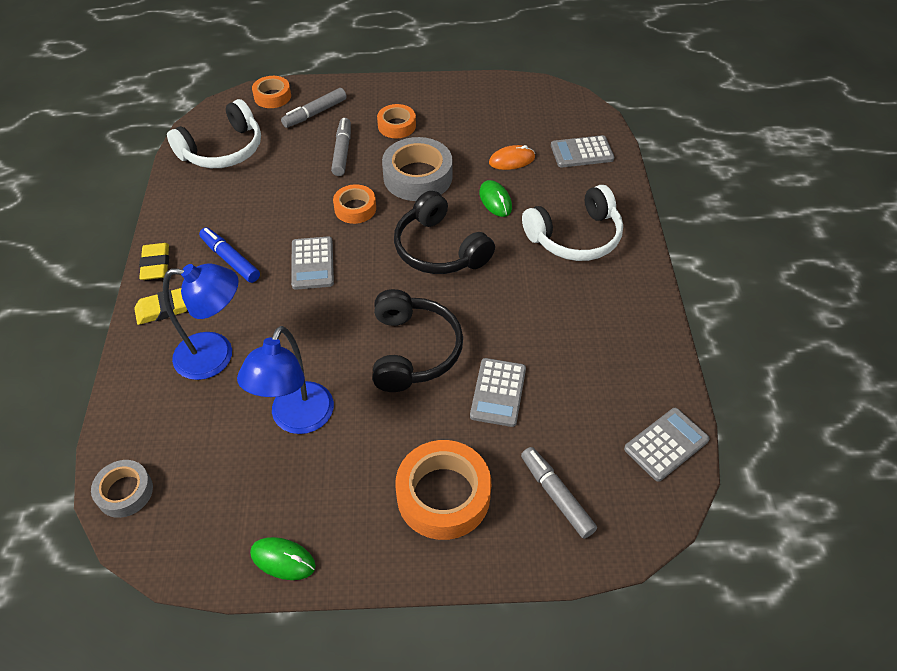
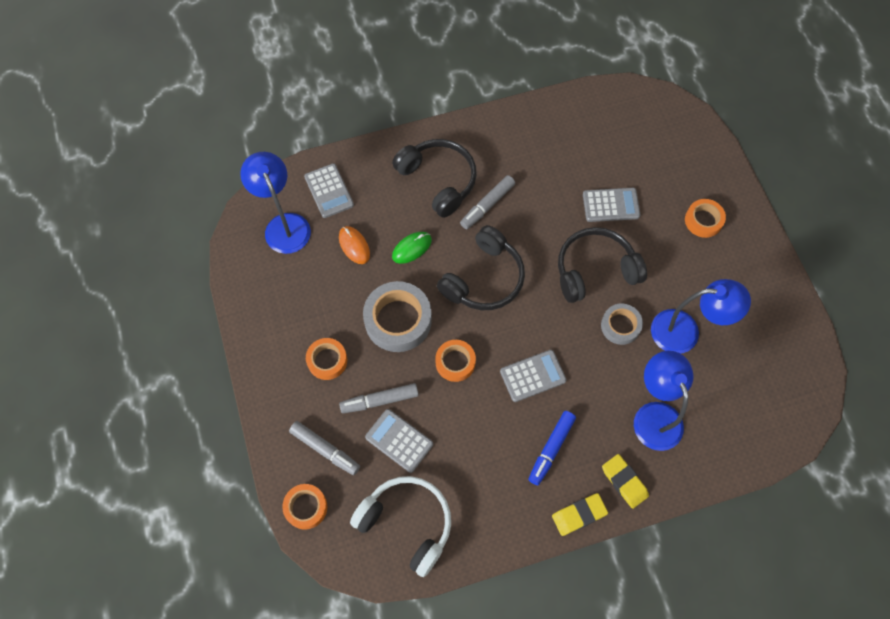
camera: 105 degrees left, 15 degrees up
grey tape [91,460,153,518] -> grey tape moved to [601,303,643,345]
green mouse [250,537,316,580] -> none
orange tape [395,440,491,540] -> orange tape [685,199,726,238], size x0.58
grey marker [521,447,597,539] -> grey marker moved to [460,175,515,229]
white headphones [522,185,623,261] -> black headphones [392,139,477,218]
grey calculator [624,408,710,482] -> grey calculator moved to [365,409,433,473]
none -> blue lamp [240,152,311,254]

